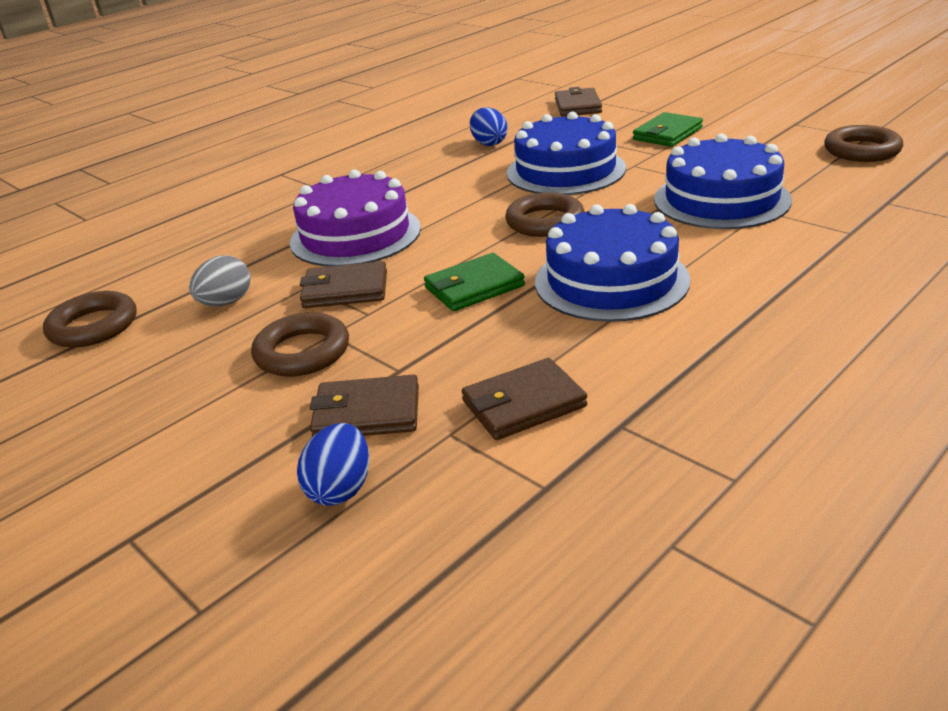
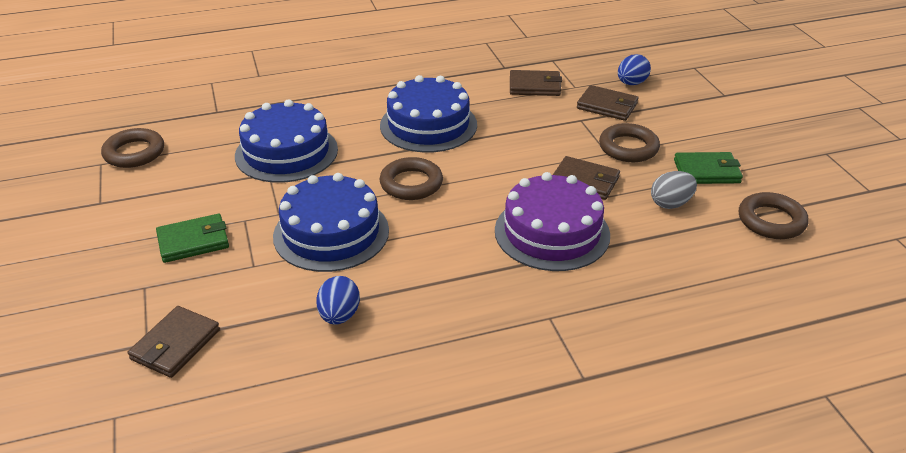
camera: 155 degrees left, 5 degrees up
green wallet [424,253,525,311] -> green wallet moved to [674,152,743,184]

